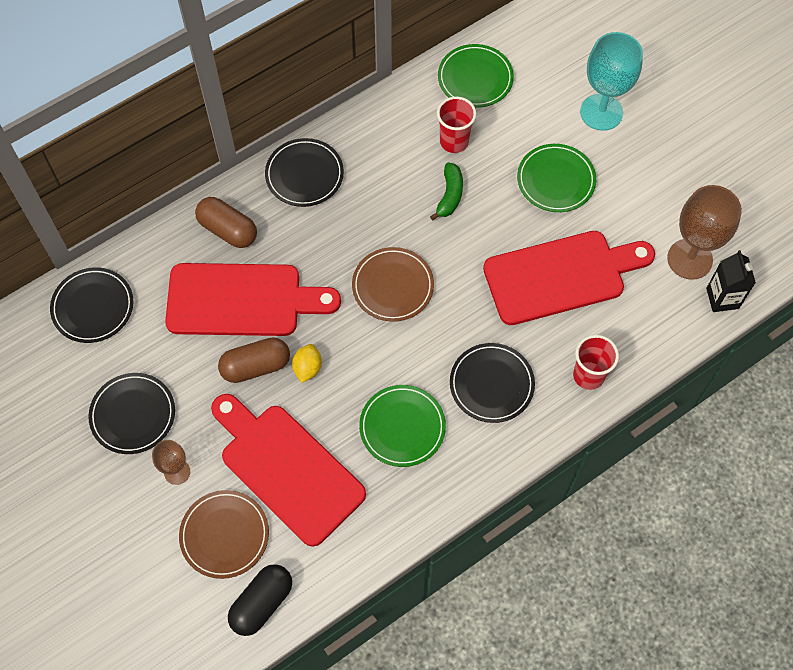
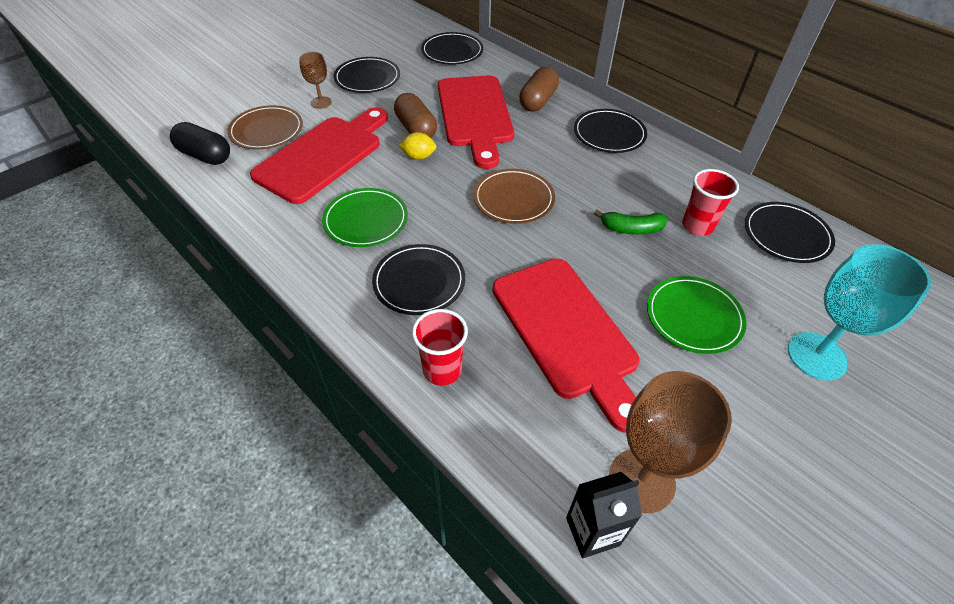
camera: 80 degrees right, 15 degrees down
green plate [438,44,514,108] -> black plate [745,202,835,263]

